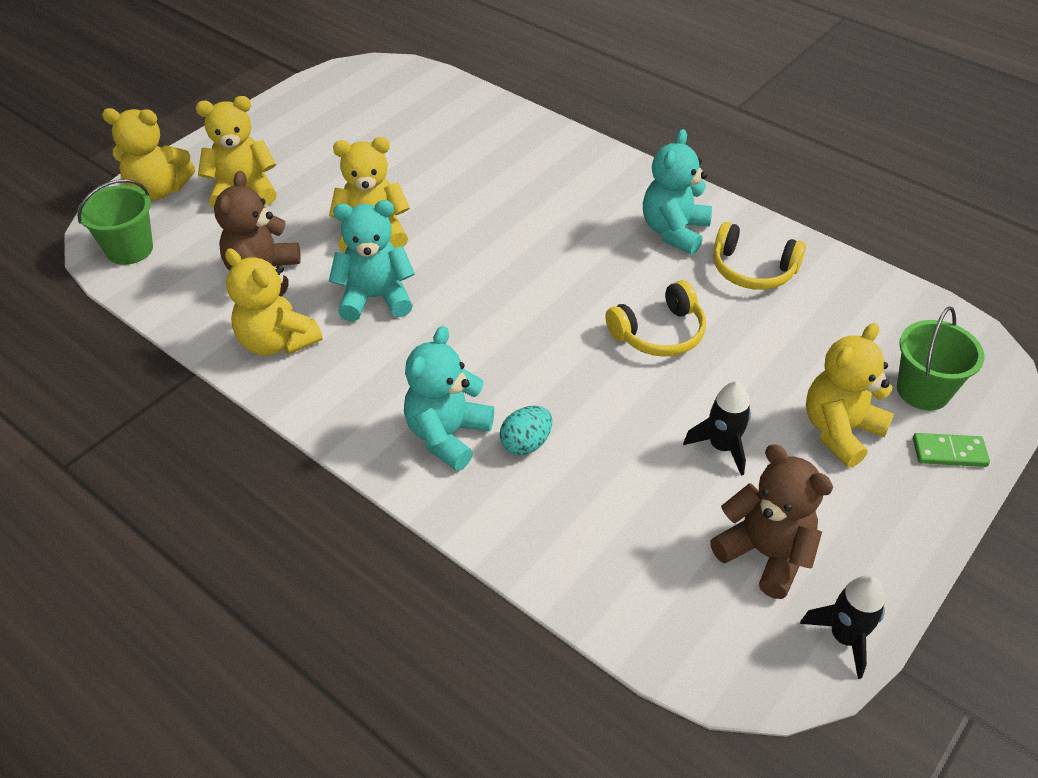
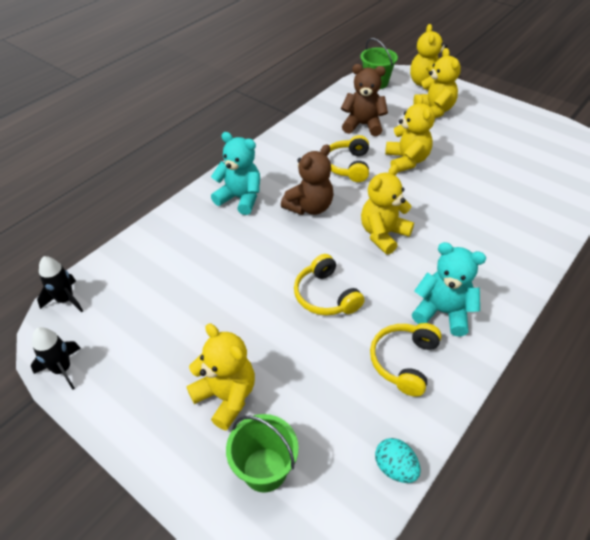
camera: 90 degrees right, 0 degrees up
yellow teddy bear [225,249,322,356] -> yellow teddy bear moved to [361,164,414,255]
turquoise teddy bear [329,200,415,321] -> yellow headphones [329,135,369,182]
turquoise egg [500,406,552,455] -> turquoise egg moved to [375,438,421,483]
black rocket [683,381,751,476] -> black rocket moved to [37,256,83,312]
brown teddy bear [710,444,833,599] -> brown teddy bear moved to [281,144,333,215]
green domino [913,433,990,467] -> none

